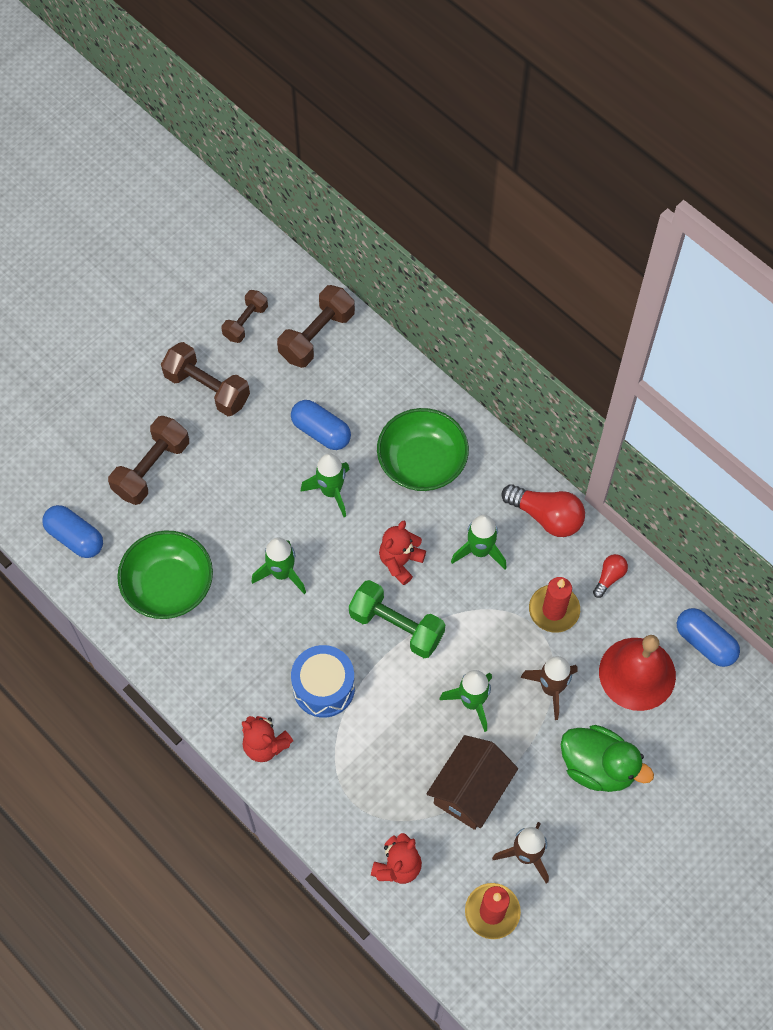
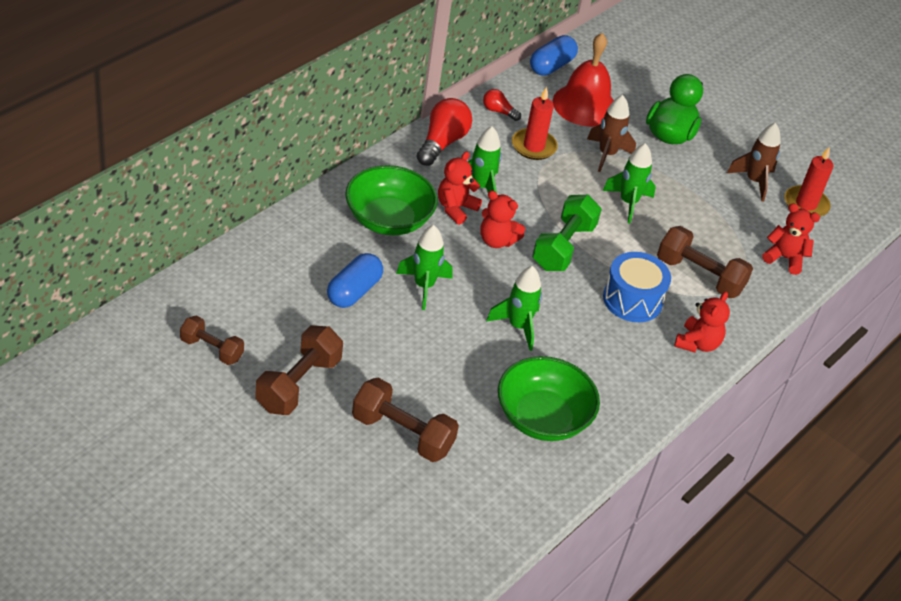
camera: 100 degrees left, 20 degrees down
blue capsule [42,505,103,558] -> none
brown dumbbell [277,285,355,368] -> brown dumbbell moved to [657,226,753,298]
brown house [426,735,518,830] -> none
none -> red teddy bear [438,151,482,225]

